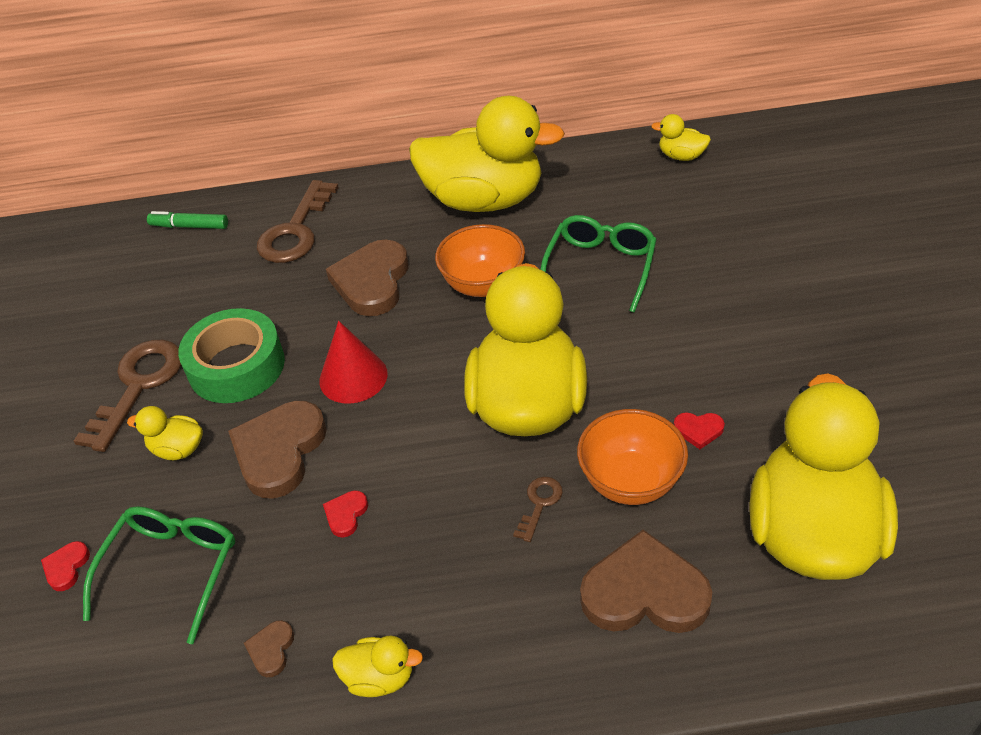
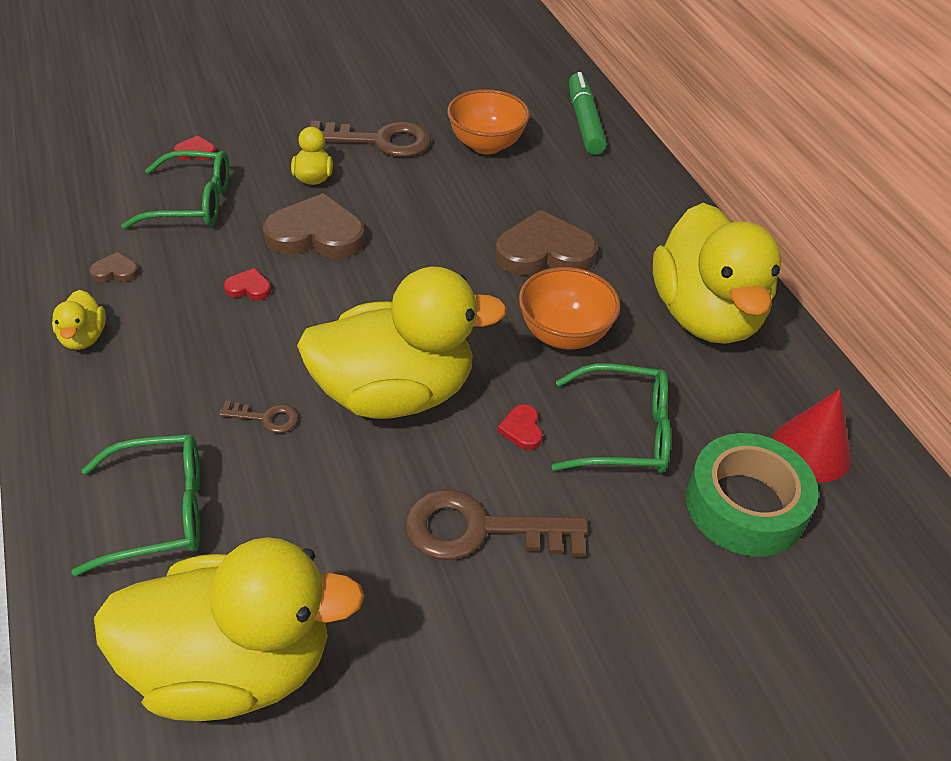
camera: 70 degrees right, 0 degrees up
green marker [147,211,228,229] -> green marker [569,72,607,155], size x1.52
green tape [178,308,285,403] -> green tape moved to [686,433,819,557]
brown key [257,180,339,263] -> brown key moved to [405,489,588,560]
red cone [319,321,388,404] -> red cone moved to [772,389,851,482]
orange bowl [577,409,688,505] -> orange bowl moved to [447,89,530,155]
brown heart [580,530,712,633] -> green glasses [71,434,200,576]
yellow duck [651,114,711,161] -> none
red heart [674,412,725,449] -> red heart moved to [497,404,543,450]

